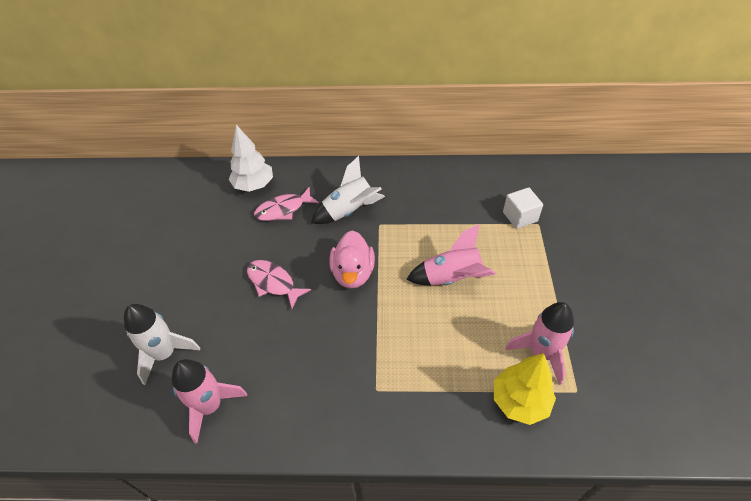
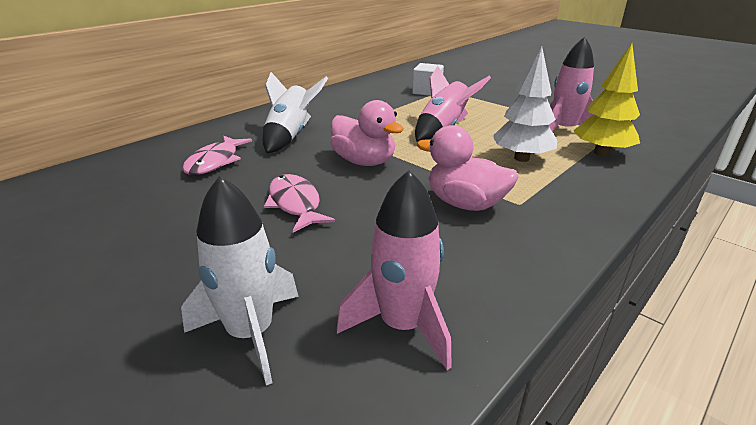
camera: 50 degrees left, 20 degrees down
white tree [229,125,273,192] -> white tree moved to [493,46,557,162]
pink fish [247,260,311,308] -> pink fish turned 75 degrees clockwise [264,174,335,233]
none -> pink duck [417,125,518,211]

